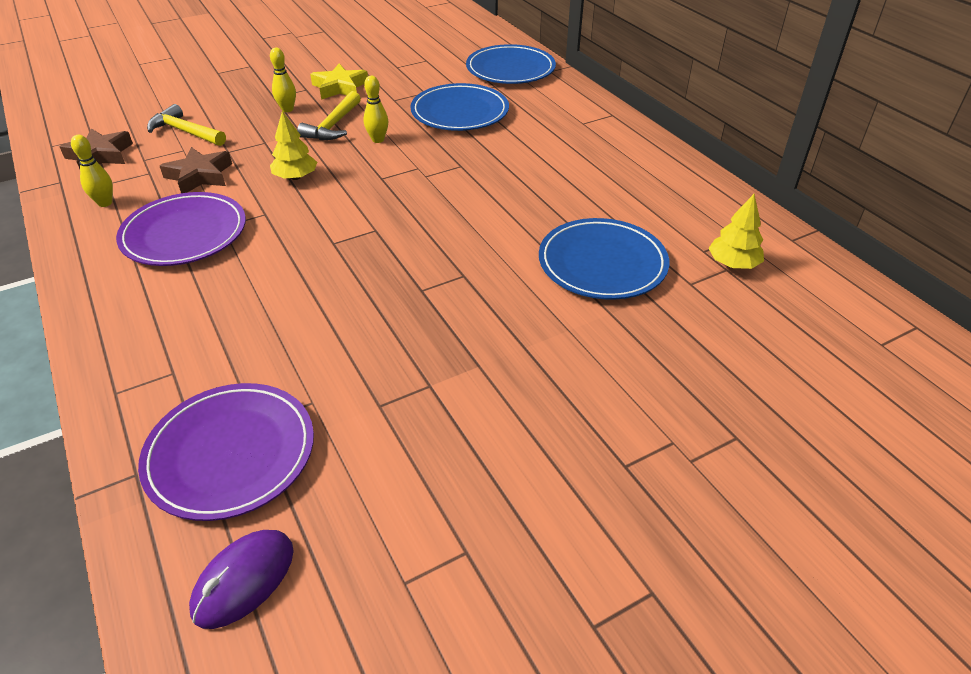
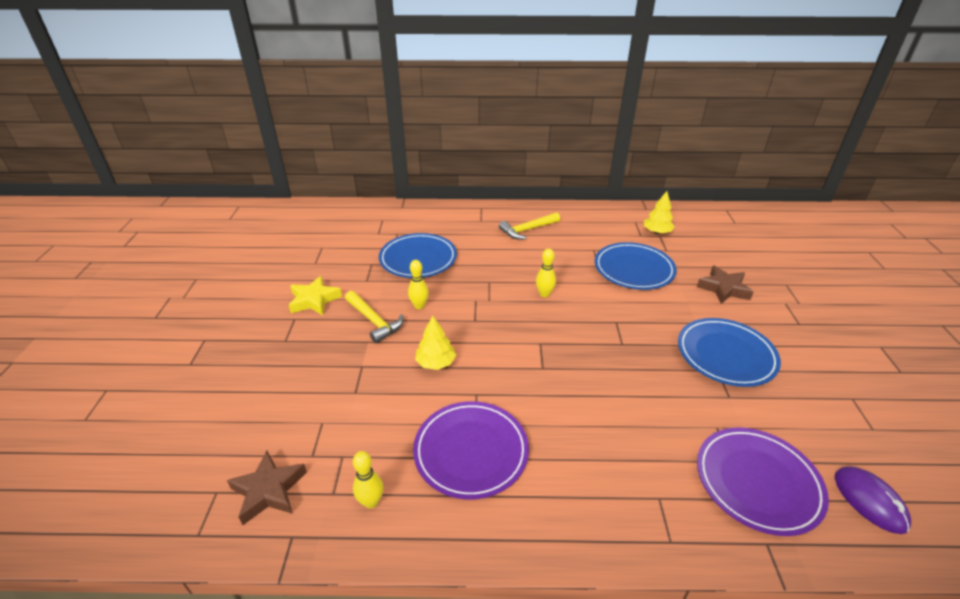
camera: 60 degrees left, 5 degrees down
yellow hammer [147,104,226,146] -> yellow hammer moved to [499,212,560,240]
brown star [160,147,232,193] -> brown star moved to [697,265,753,304]
yellow bowling pin [270,48,296,112] -> yellow bowling pin moved to [536,249,556,297]
blue plate [466,44,556,84] -> blue plate moved to [678,318,781,387]

